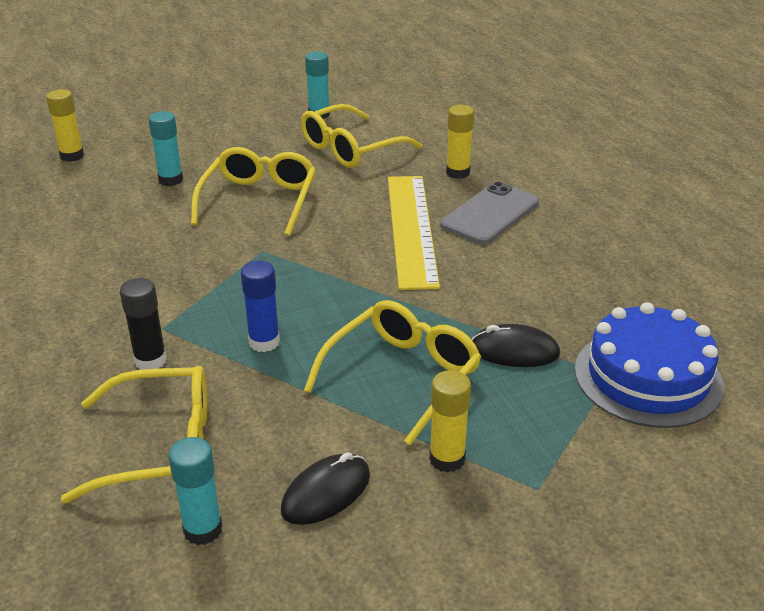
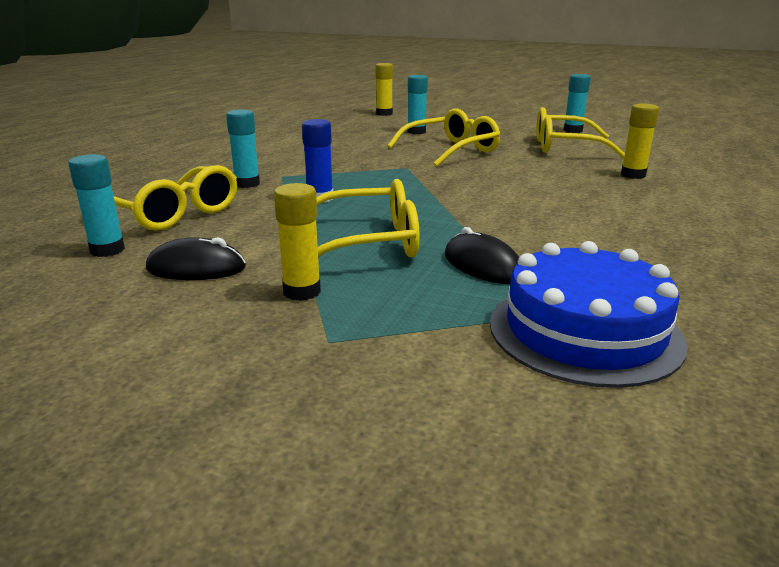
camera: 45 degrees right, 10 degrees down
black glue stick [120,278,167,370] -> turquoise glue stick [226,109,260,188]
yellow ruler [388,176,440,290] -> none
grey phone [440,182,539,244] -> none

